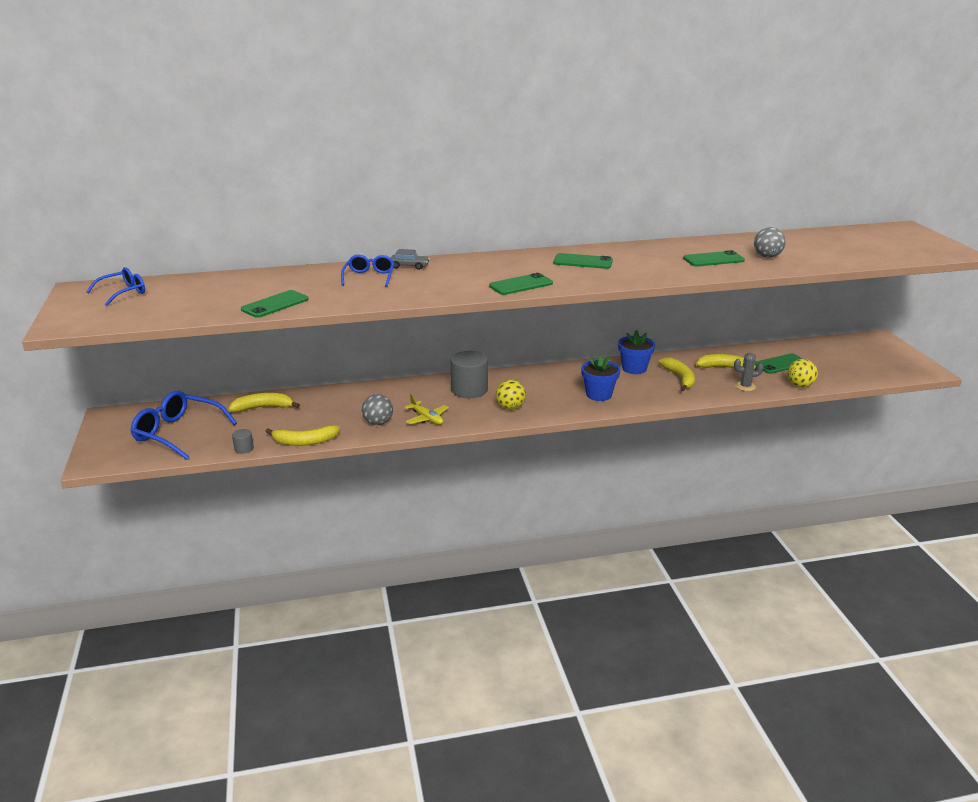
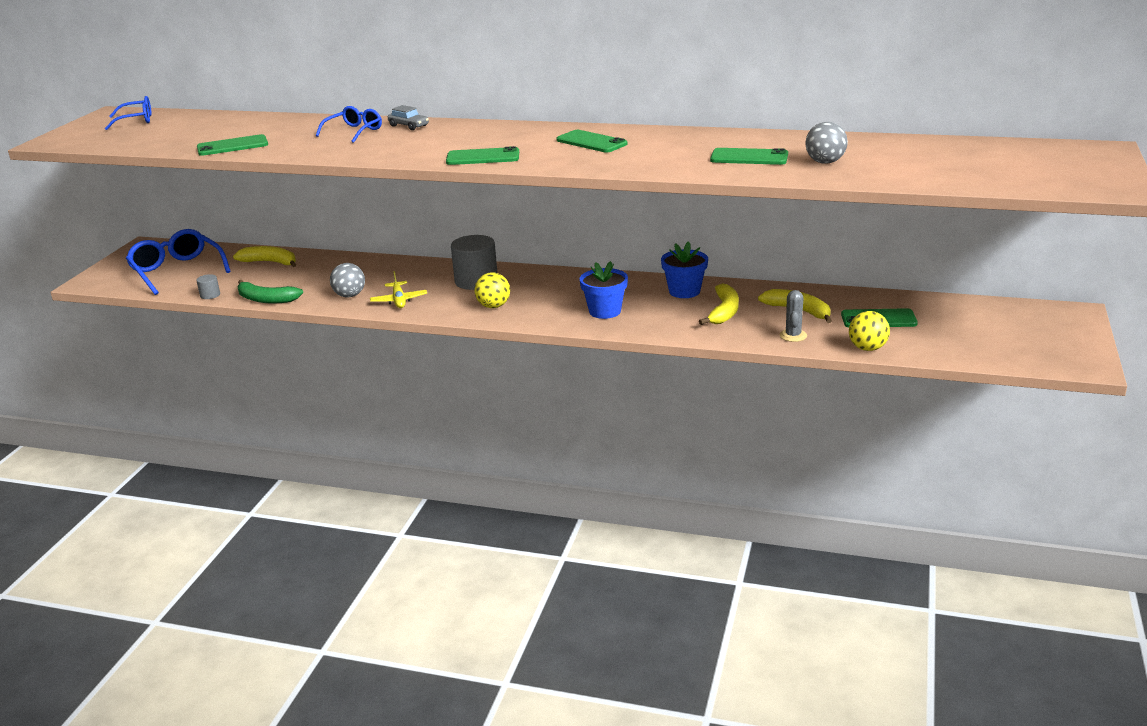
camera: 30 degrees right, 0 degrees up
yellow banana [265,425,340,446] -> green banana [237,280,303,303]
grey cactus [734,353,764,391] -> grey cactus turned 75 degrees clockwise [780,290,807,342]

